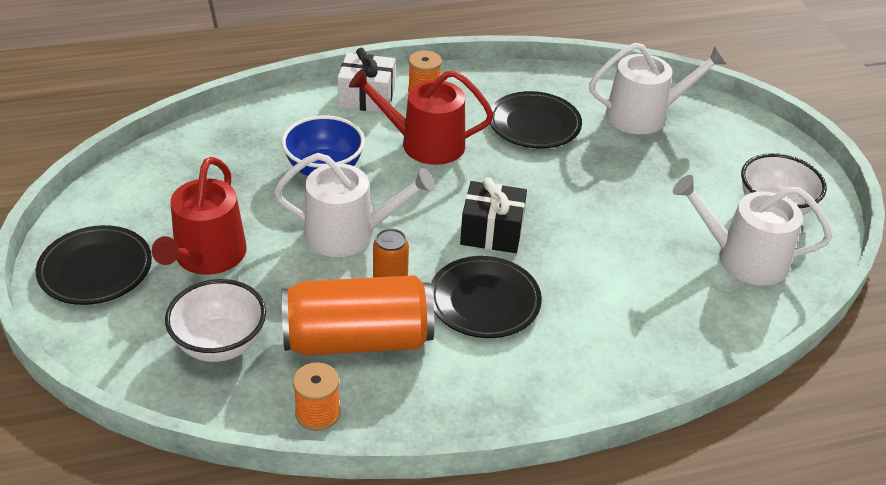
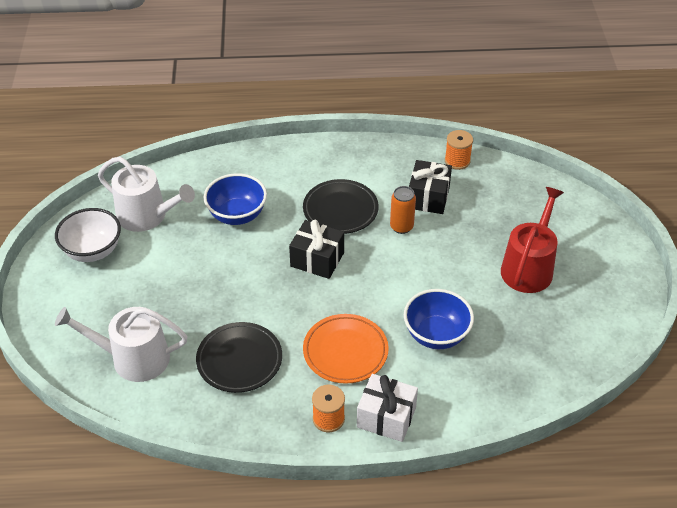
camera: 165 degrees left, 5 degrees up
black plate [36,225,152,305] -> none
white bowl [165,279,266,362] -> none
white watering can [274,153,435,257] -> none
orange can [282,275,434,356] -> black gift [409,160,452,214]
red watering can [349,69,494,165] -> orange plate [303,314,389,384]
none -> blue bowl [204,173,267,225]

